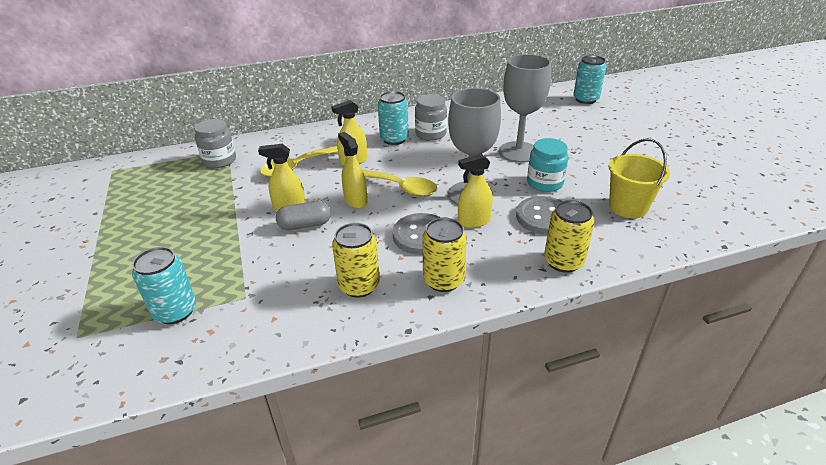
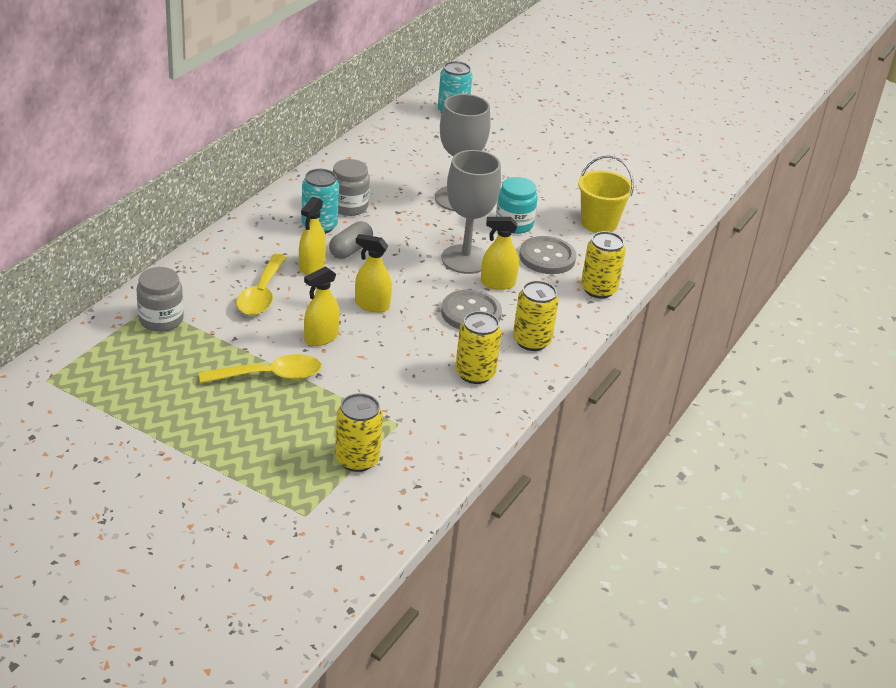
camera: 45 degrees left, 0 degrees up
turquoise can [132,247,196,324] -> yellow can [335,393,383,472]
grey capsule [276,201,331,230] -> grey capsule moved to [329,221,373,259]
yellow spoon [362,170,438,197] -> yellow spoon moved to [199,354,321,383]
yellow spray bottle [458,154,493,228] -> yellow spray bottle turned 60 degrees clockwise [481,217,519,290]

